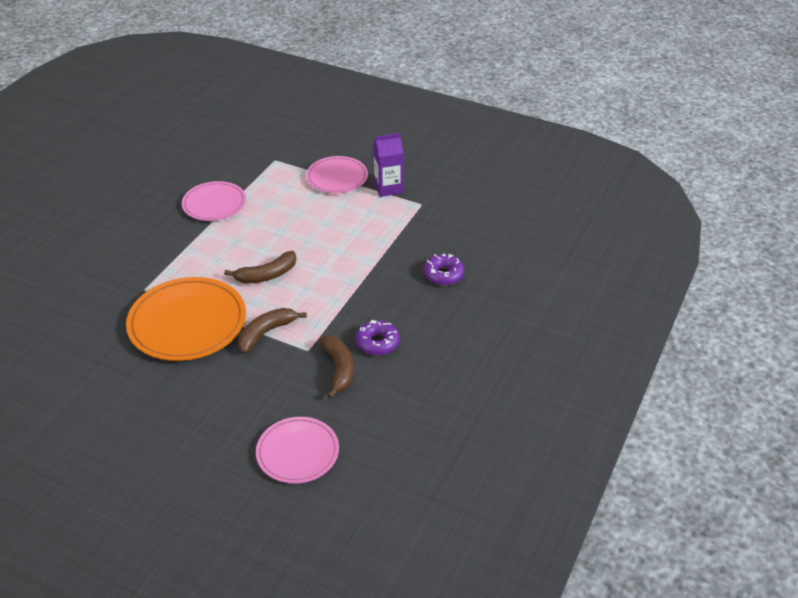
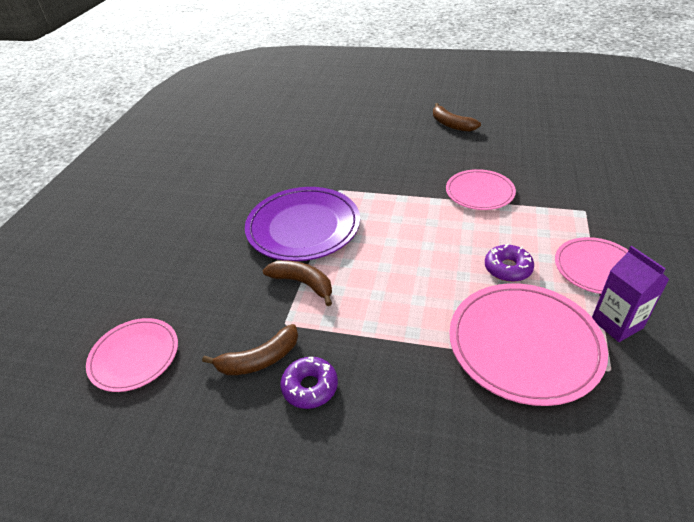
camera: 80 degrees right, 0 degrees up
orange plate [126,277,246,361] -> purple plate [245,187,360,261]
brown banana [224,251,297,283] -> brown banana moved to [433,103,481,132]
purple donut [423,254,464,285] -> purple donut moved to [485,243,534,282]
none -> pink plate [449,283,608,406]

